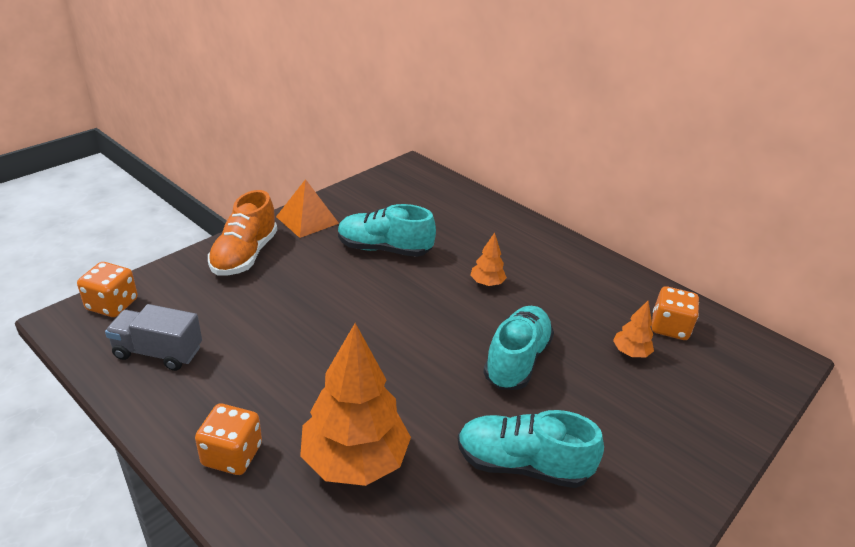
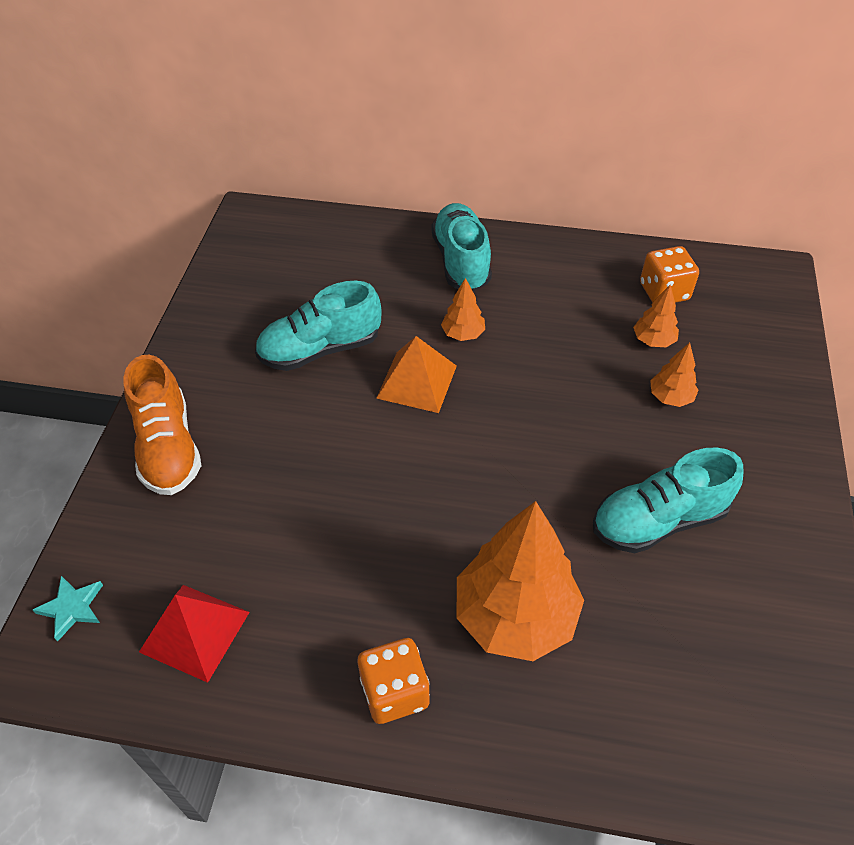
camera: 30 degrees left, 15 degrees up
orange dice [77,262,138,317] -> turquoise star [33,576,103,642]
grey truck [105,304,202,371] -> red pyramid [139,585,250,683]
orange pyramid [276,179,339,238] -> orange pyramid moved to [376,336,457,413]
turquoise shoe [483,306,554,390] -> turquoise shoe moved to [431,203,492,291]
none -> orange tree [650,342,698,407]

